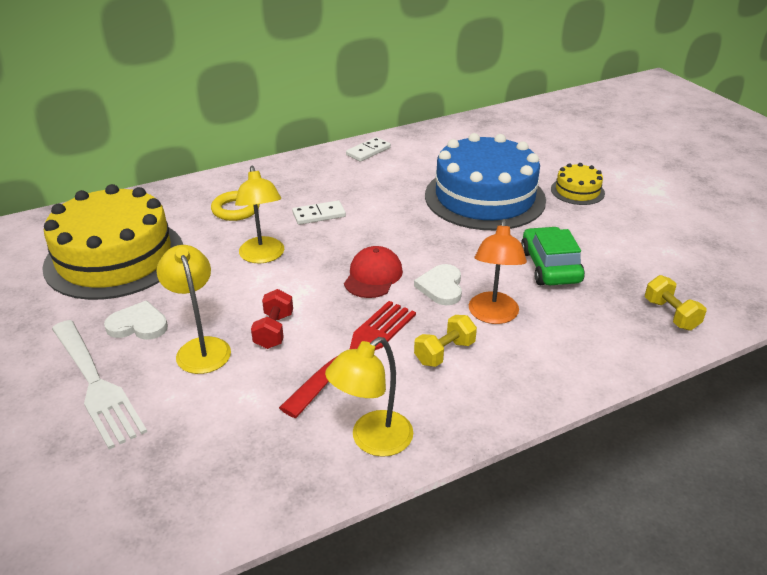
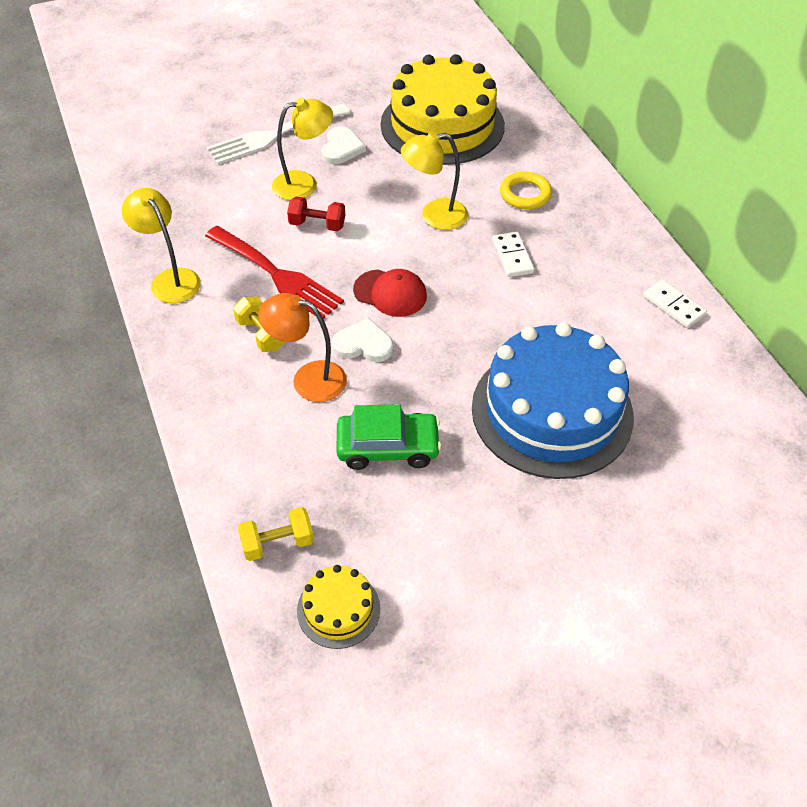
camera: 95 degrees right, 15 degrees up
yellow cake [551,163,605,205] -> yellow cake moved to [297,565,380,649]

